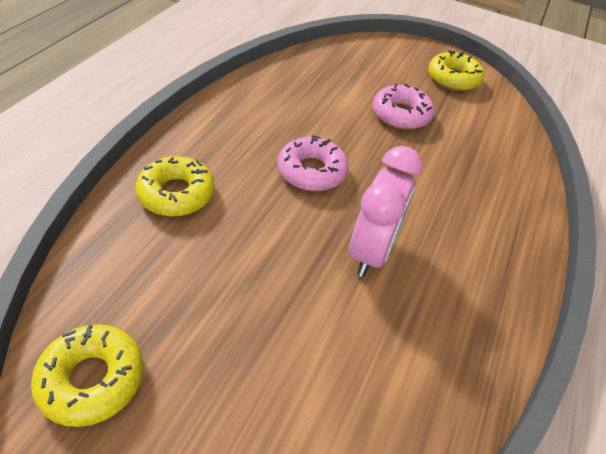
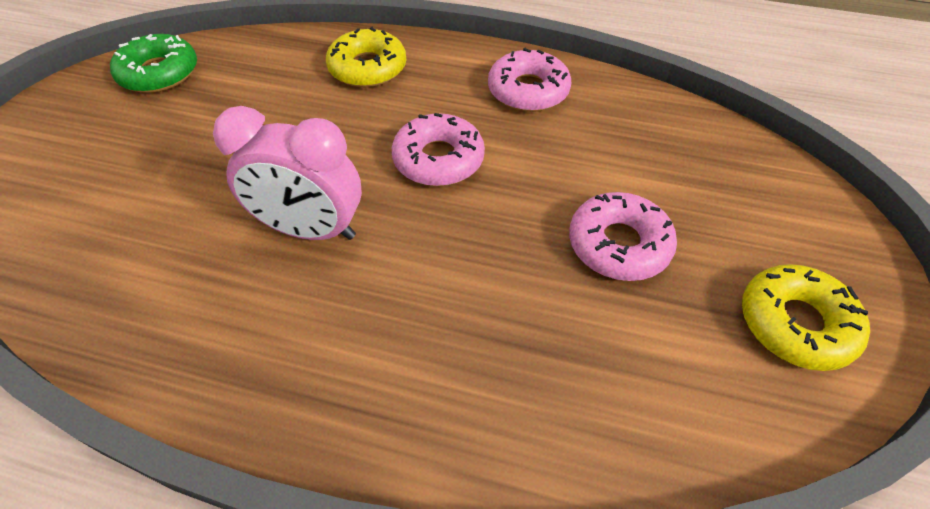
camera: 85 degrees right, 5 degrees up
yellow donut [31,324,143,427] -> green donut [110,34,197,93]
none -> pink donut [488,48,571,112]

